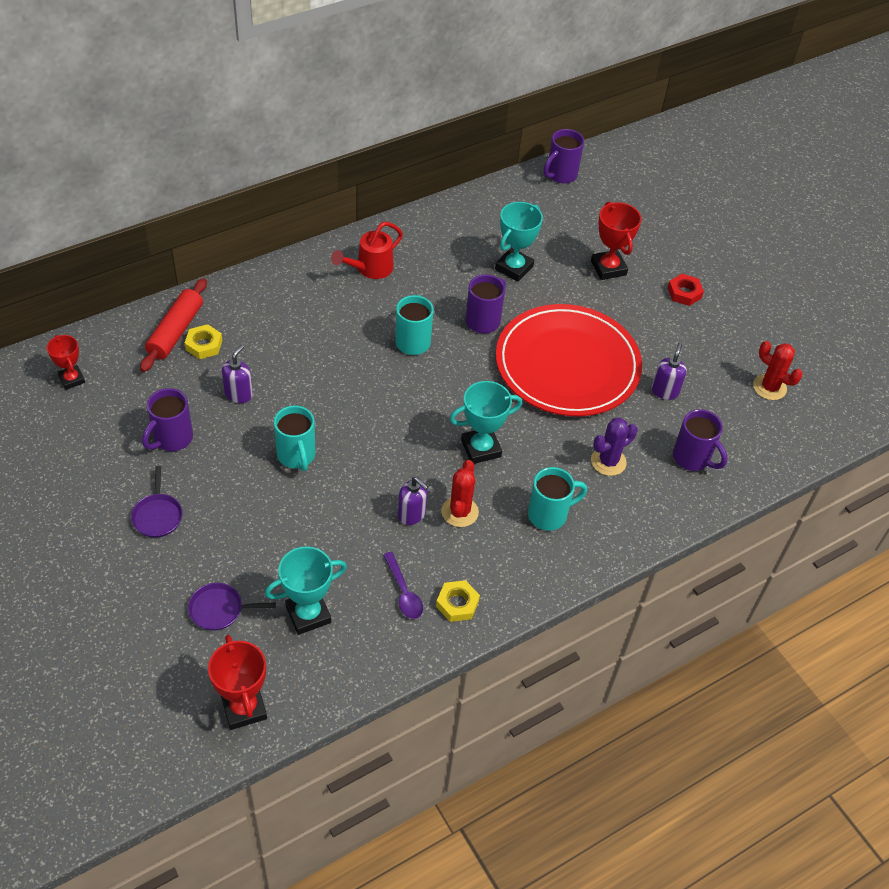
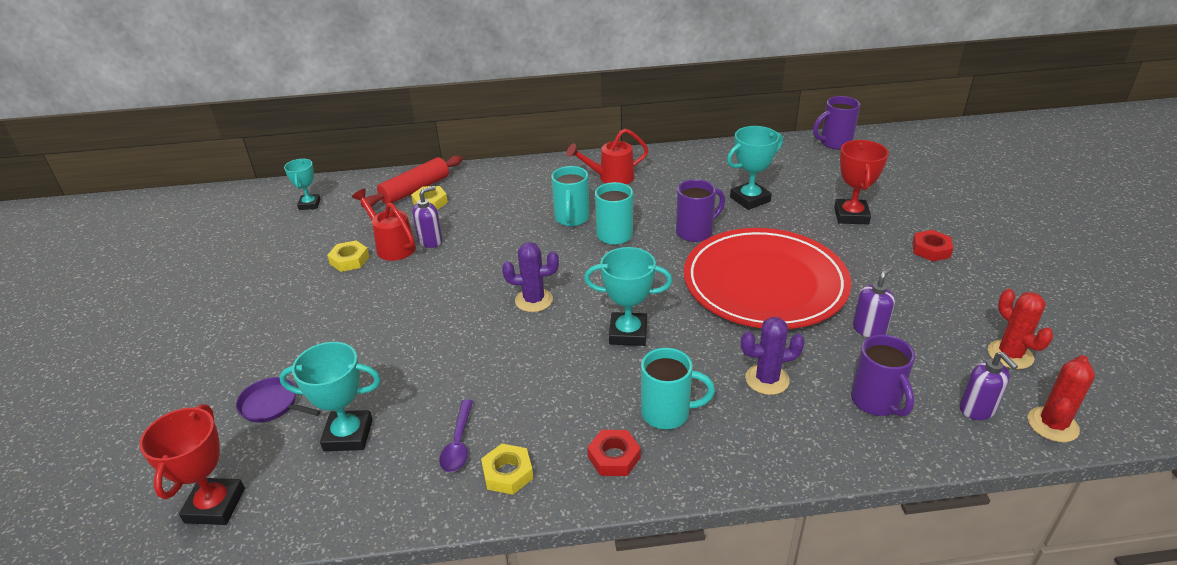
camera: 30 degrees right, 15 degrees down
red trophy [47,335,85,390] -> turquoise trophy [284,159,320,210]
purple pan [131,466,183,538] -> none
purple mug [142,388,193,451] -> yellow nut [327,241,369,272]
turquoise mug [274,405,316,471] -> turquoise mug moved to [551,166,590,226]
purple soap dispenser [398,477,428,525] -> purple soap dispenser moved to [959,352,1018,420]
red cactus [442,460,479,527] -> red cactus moved to [1027,355,1095,442]
none -> red watering can [352,189,416,261]
none -> purple cactus [502,242,559,312]
none -> red nut [587,430,641,476]

